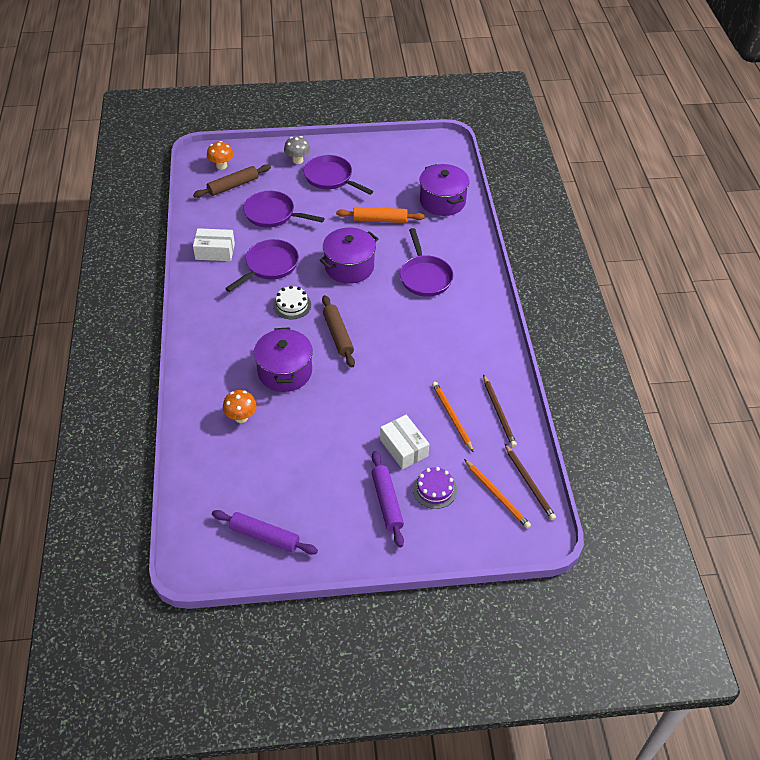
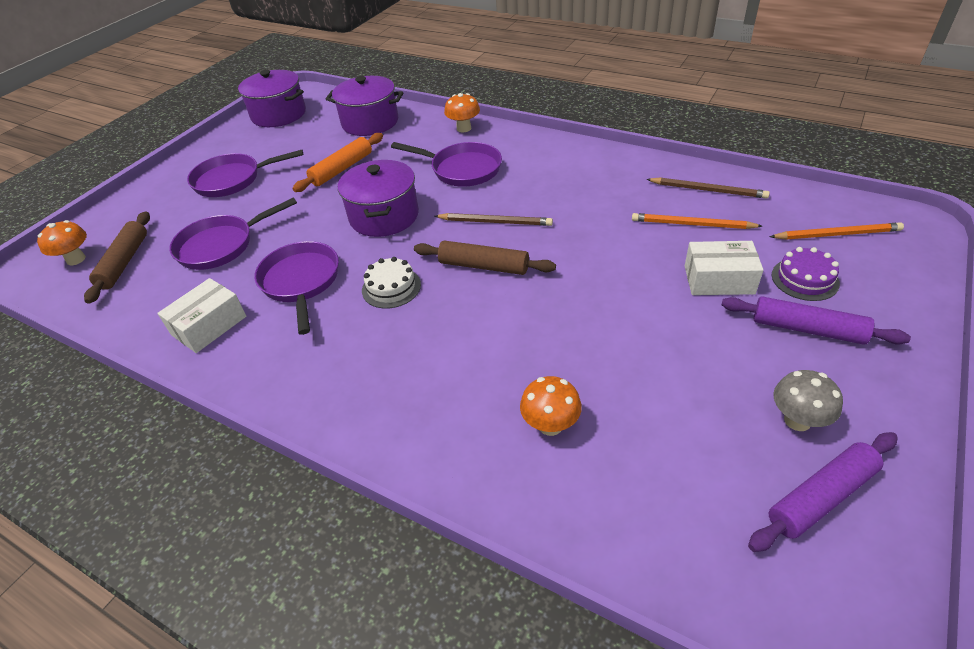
camera: 50 degrees left, 5 degrees down
purple pot [254,327,313,392] -> purple pot moved to [238,70,306,127]
grey mushroom [284,136,310,164] -> grey mushroom moved to [773,370,843,431]
brown pencil [505,444,556,520] -> brown pencil moved to [435,213,553,226]
none -> orange mushroom [444,93,480,132]

